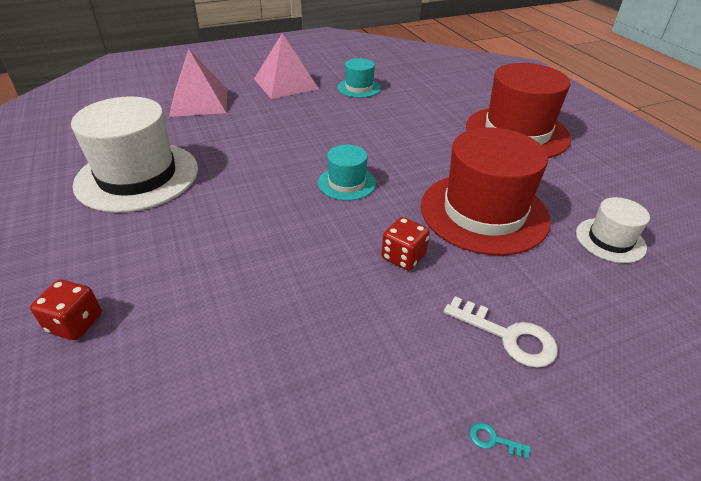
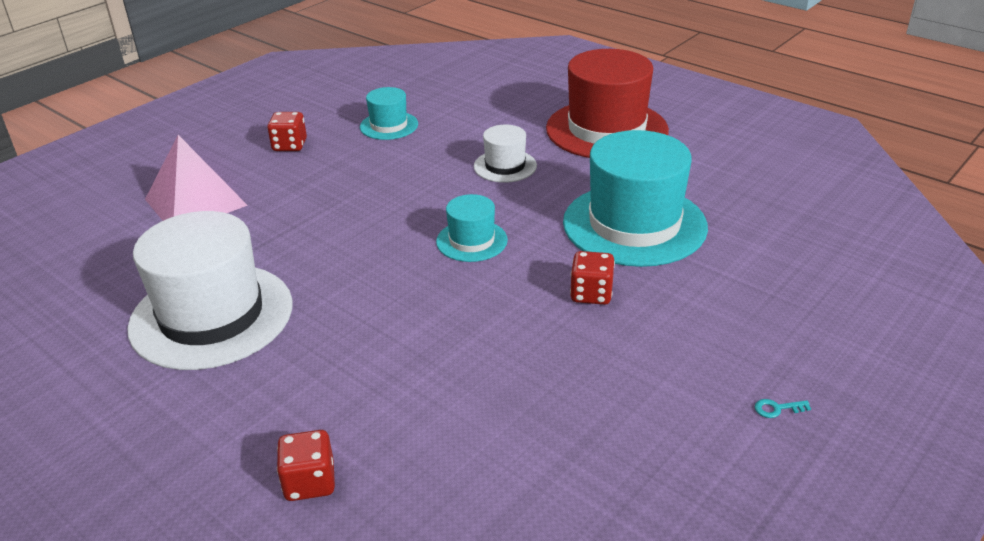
camera: 25 degrees left, 5 degrees down
pink pyramid [254,33,319,99] -> red dice [267,112,307,151]
red hat [421,127,551,256] -> turquoise hat [563,130,708,267]
white key [444,296,558,368] -> none
white hat [576,197,650,263] -> white hat moved to [474,125,537,183]

